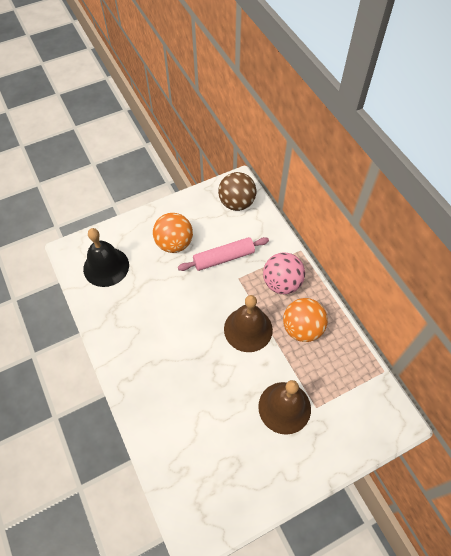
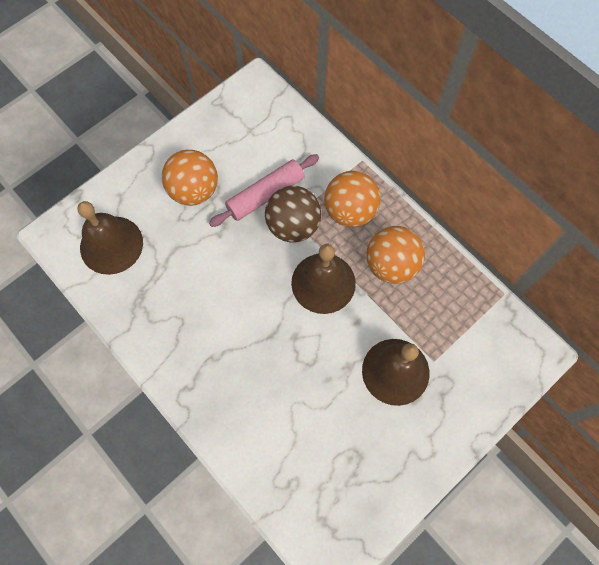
camera: 15 degrees left, 10 degrees up
black bell [83,228,129,287] -> brown bell [77,201,143,275]
brown ball [218,172,256,211] -> brown ball moved to [265,186,321,242]
pink ball [263,253,305,294] -> orange ball [324,171,381,227]

